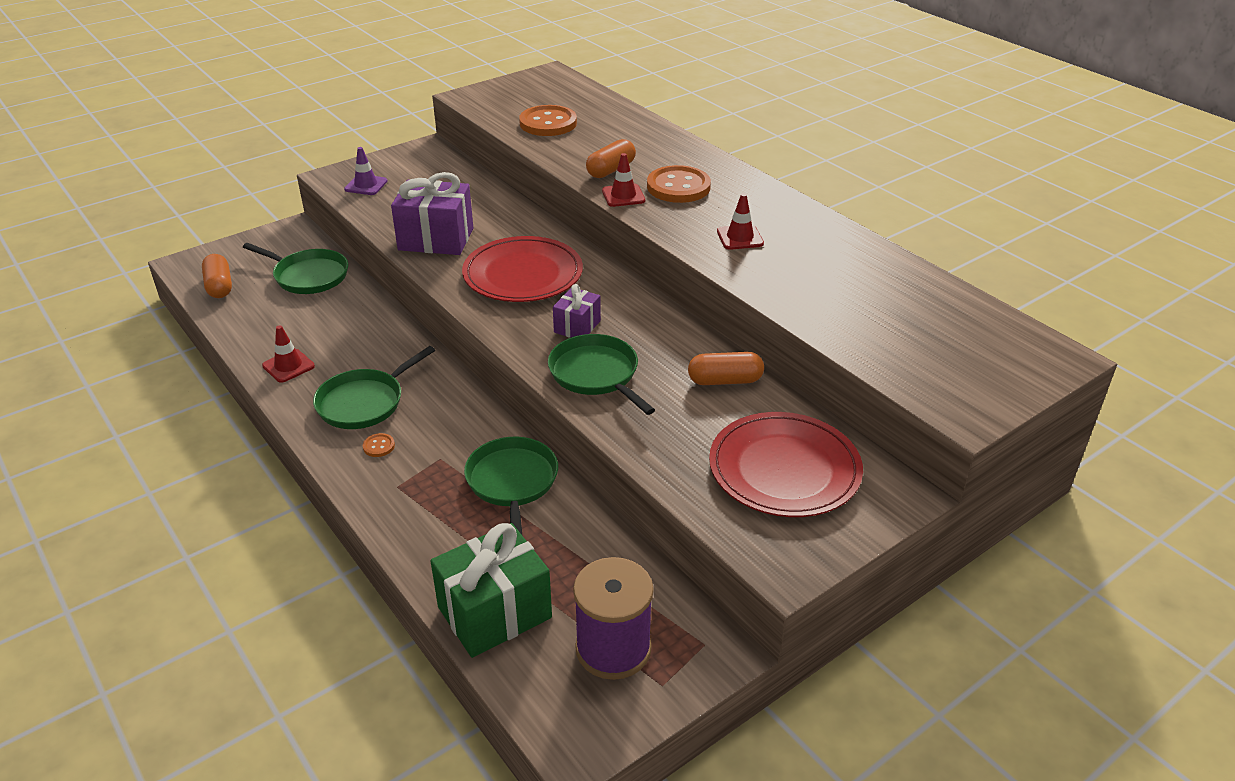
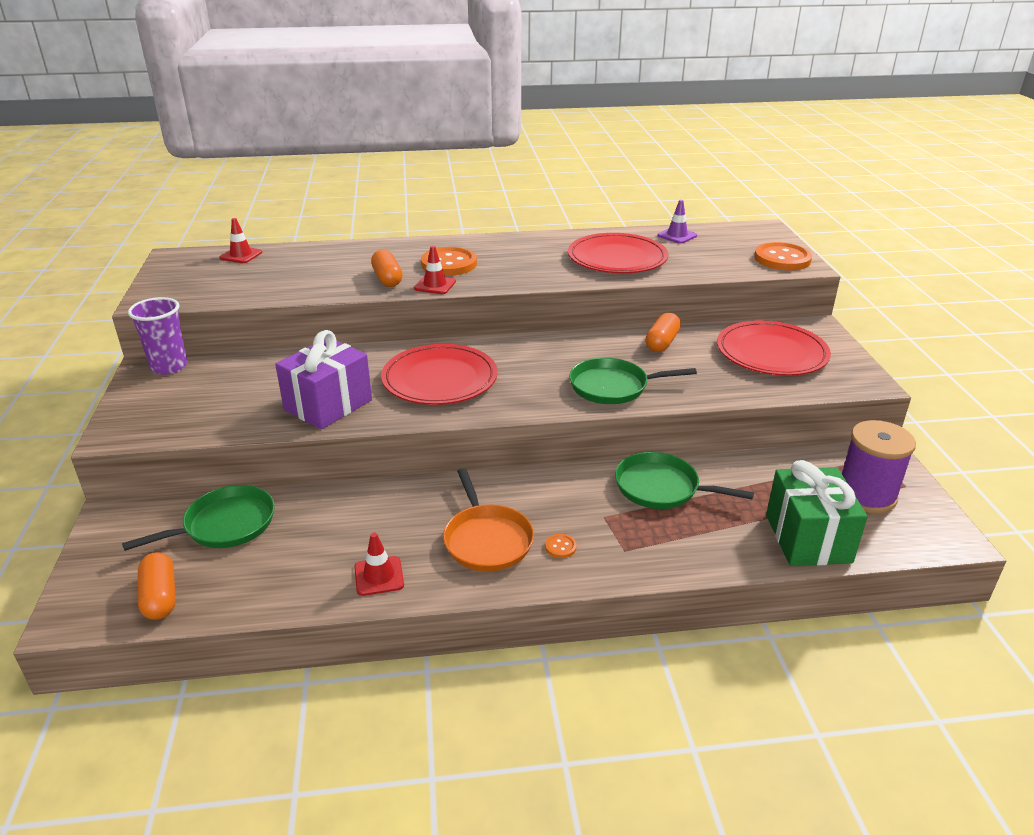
camera: 60 degrees left, 5 degrees down
orange capsule [202,254,232,298] -> orange capsule turned 60 degrees clockwise [138,552,176,620]
green pan [313,346,435,429] -> orange pan [443,468,534,572]
purple traffic cone [344,147,387,195] -> purple traffic cone moved to [658,200,697,244]
orange button [519,105,577,136] -> orange button moved to [754,242,812,270]
purple gift [553,284,601,338] -> none
red traffic cone [717,193,764,250] -> red traffic cone moved to [219,218,262,263]
none -> purple cup [128,297,188,375]
none -> red plate [568,233,668,273]

